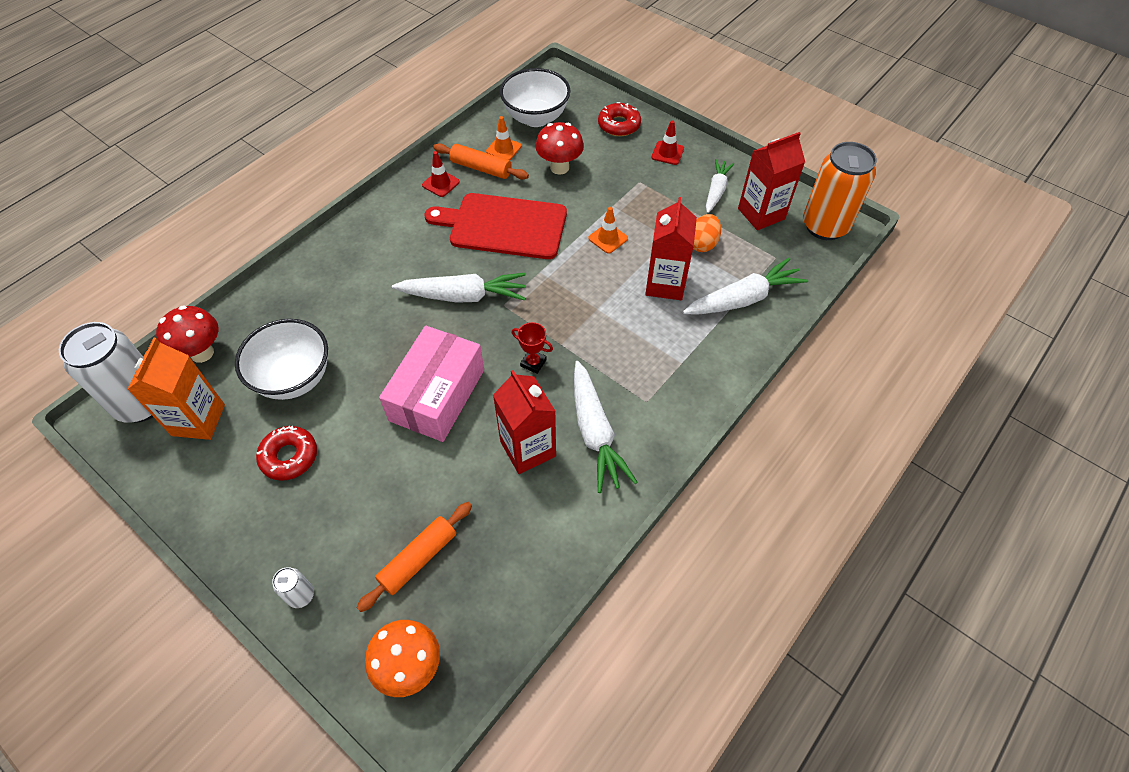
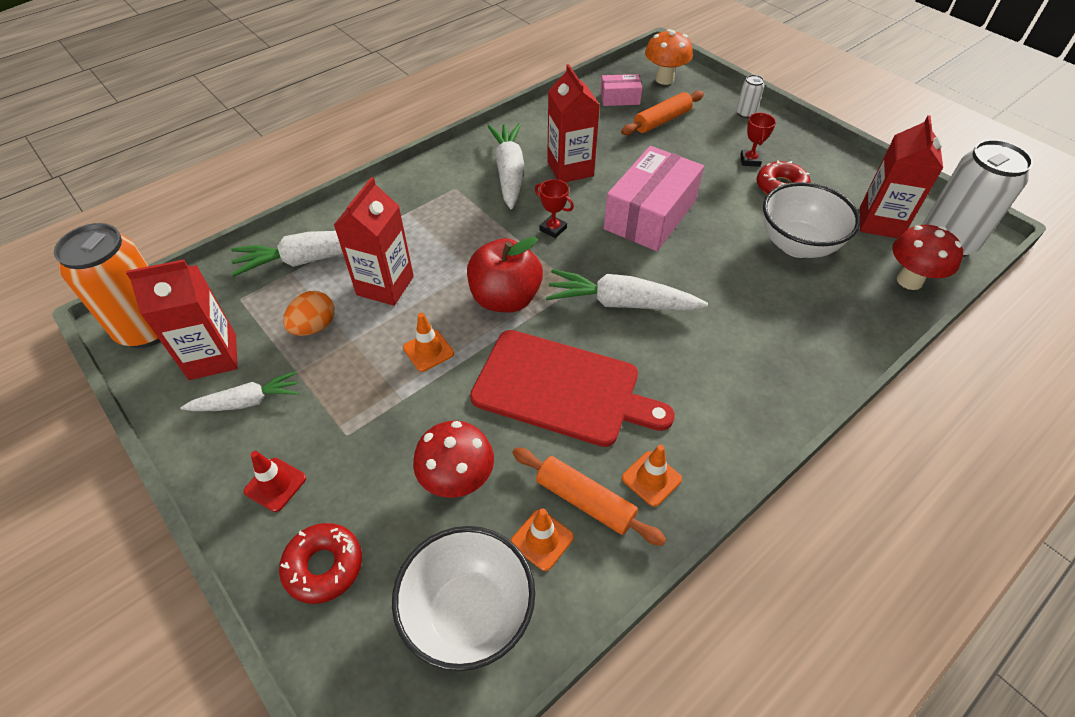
camera: 170 degrees left, 5 degrees down
orange carton [127,338,225,440] -> red carton [860,115,943,238]
red traffic cone [422,151,460,197] -> orange traffic cone [622,445,682,507]
white carrot [706,159,734,213] -> white carrot turned 135 degrees counterclockwise [180,371,299,411]
none -> red apple [467,237,543,313]
none -> pink box [600,74,642,106]
none -> red trophy [740,112,776,167]

